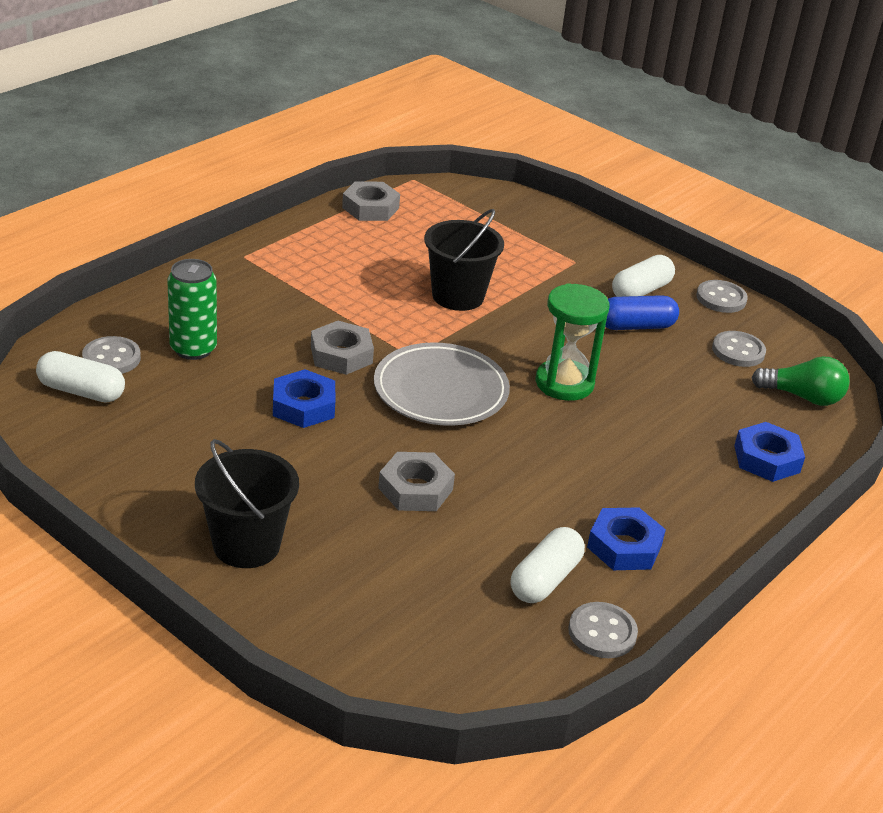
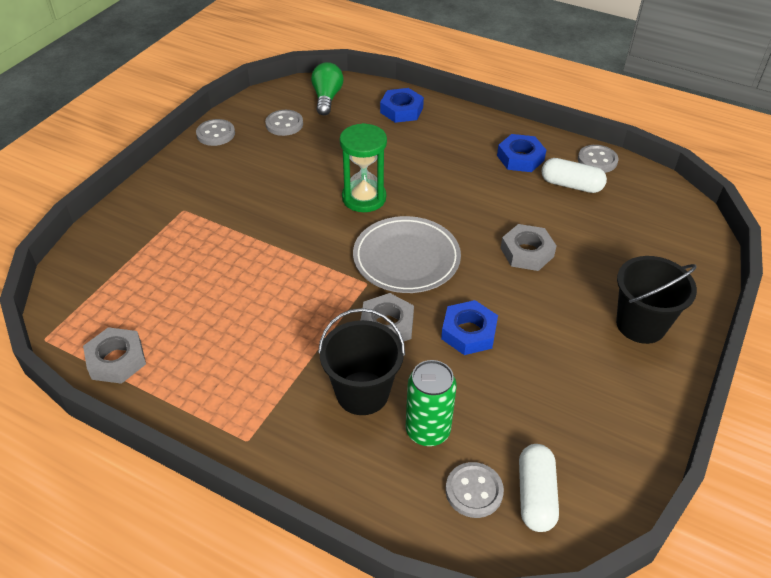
camera: 100 degrees left, 10 degrees up
black bucket [424,209,504,311] -> black bucket moved to [318,308,405,415]
blue capsule [605,295,679,330] -> none
white capsule [612,255,675,297] -> none

